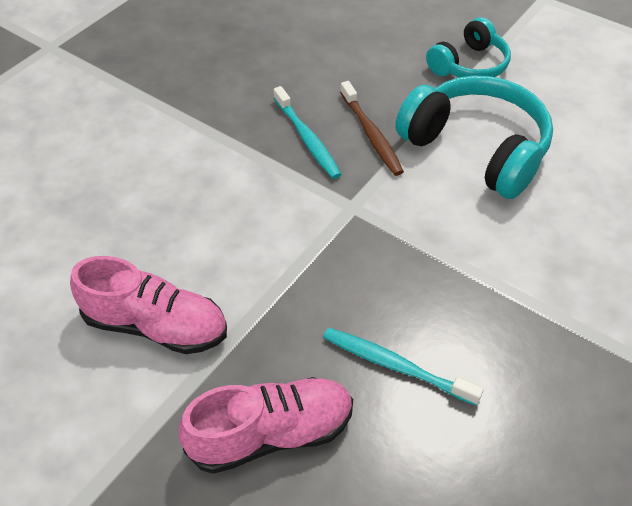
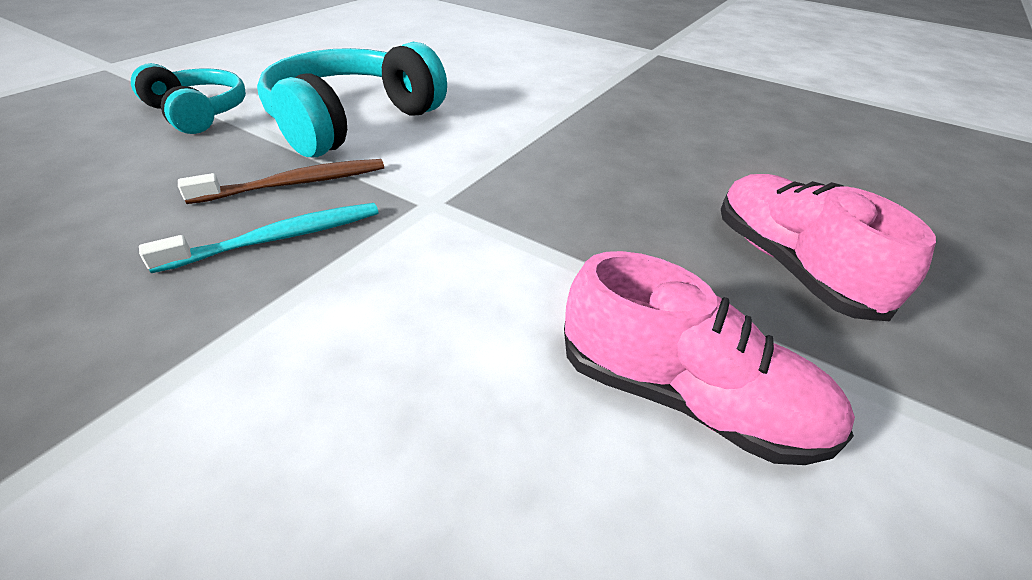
camera: 95 degrees left, 10 degrees down
pink shoe [70,256,227,354] -> pink shoe turned 105 degrees clockwise [564,251,855,465]
turquoise toothbrush [323,328,484,406] -> none

